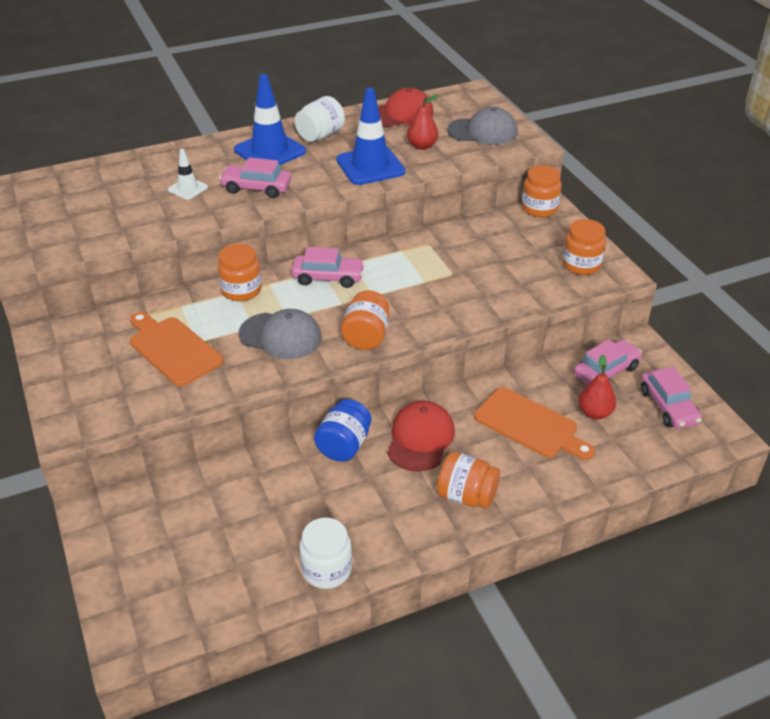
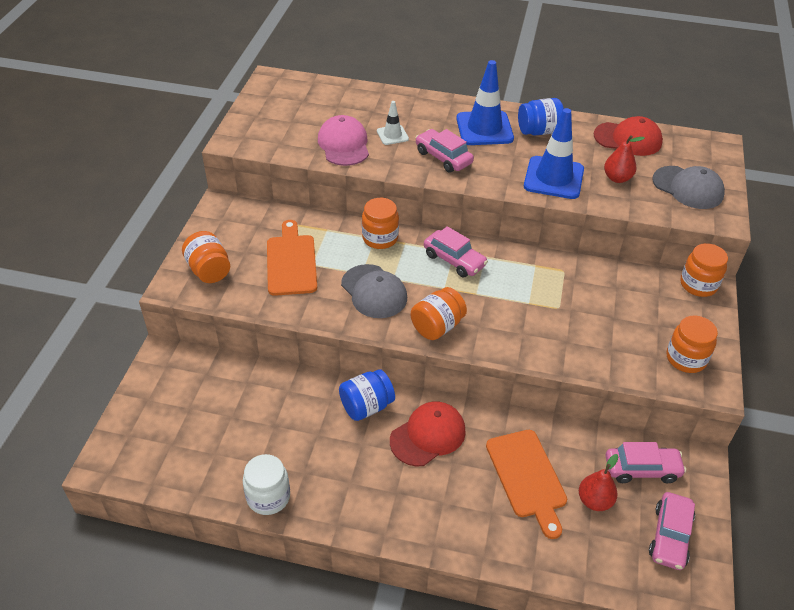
camera: 35 degrees right, 5 degrees up
white jar [295,96,345,142] -> blue jar [518,98,564,136]
orange jar [437,452,500,509] -> orange jar moved to [182,231,230,283]
none -> pink cap [318,115,369,166]

